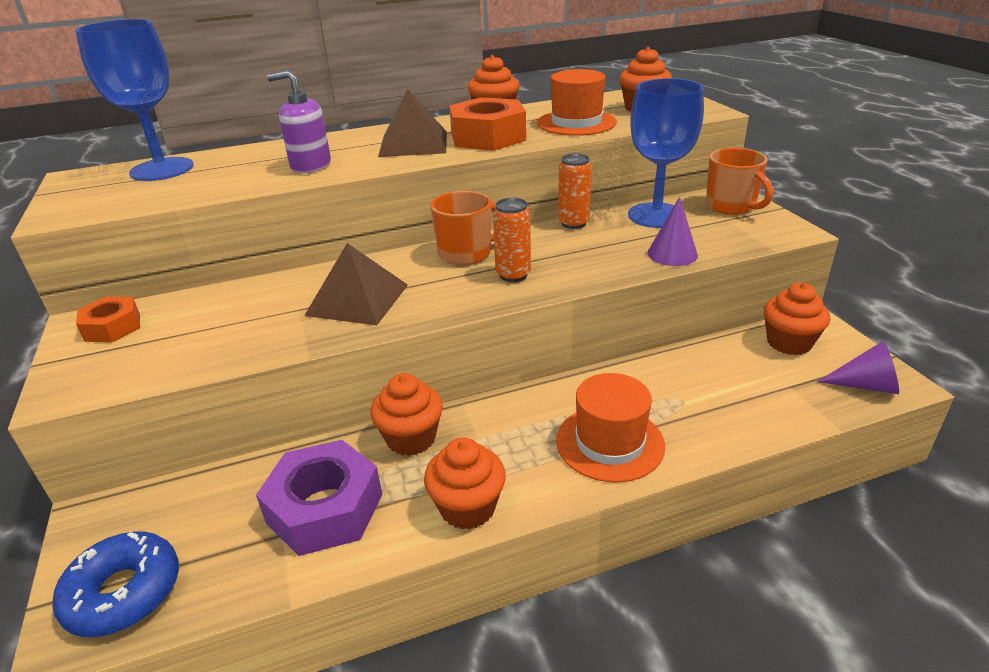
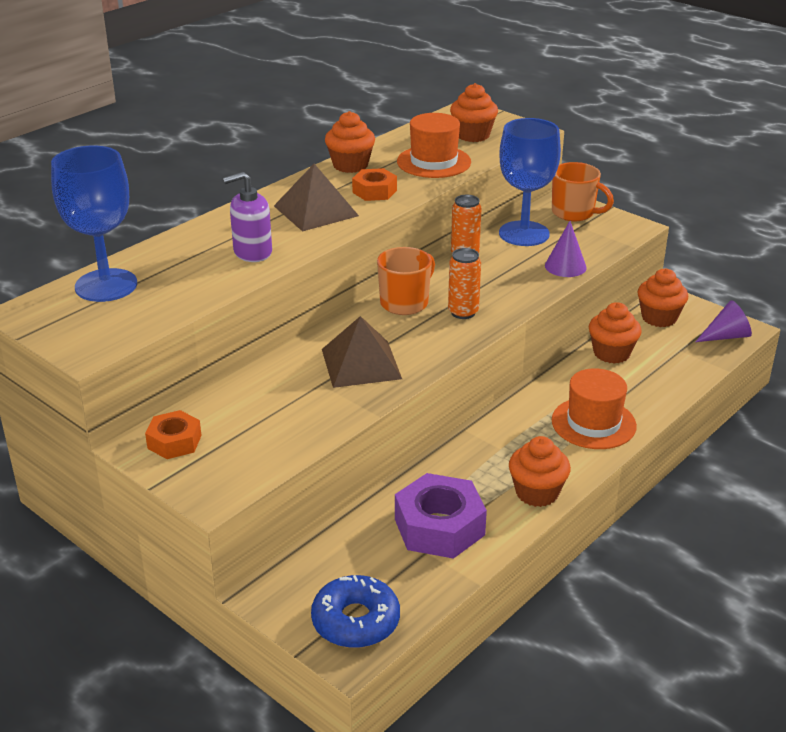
camera: 30 degrees left, 0 degrees up
orange cupcake [371,373,443,456] -> orange cupcake moved to [589,302,642,364]
orange nut [449,97,526,151] -> orange nut [352,168,397,201], size x0.58

